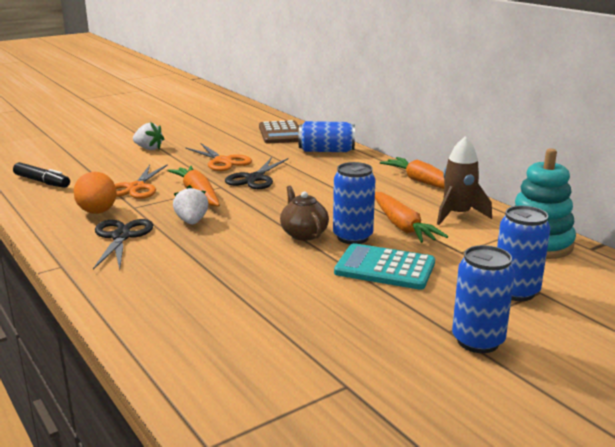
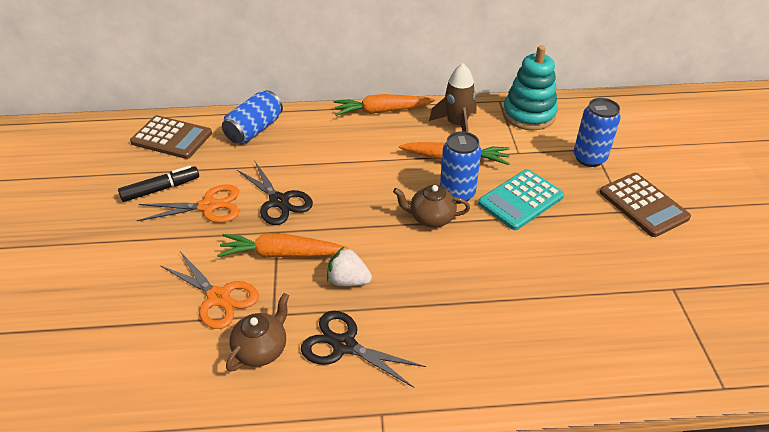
camera: 60 degrees left, 20 degrees up
black marker [13,162,70,188] -> black marker moved to [118,166,199,202]
orange egg [73,172,117,214] -> brown teapot [226,293,289,372]
white strawberry [133,122,164,150] -> none
blue can [452,245,515,353] -> brown calculator [600,173,691,237]

